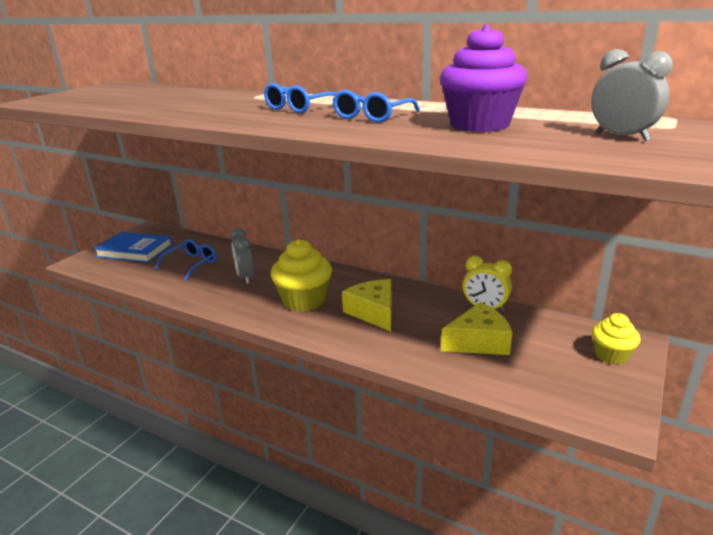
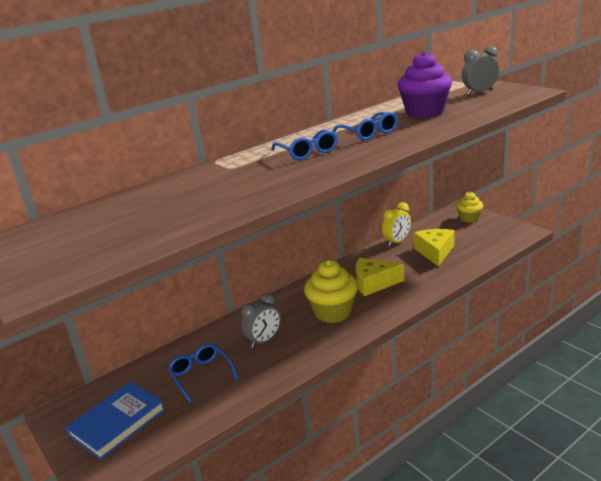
camera: 65 degrees left, 0 degrees up
grey clock [230,228,254,284] -> grey clock turned 45 degrees counterclockwise [241,293,281,348]

